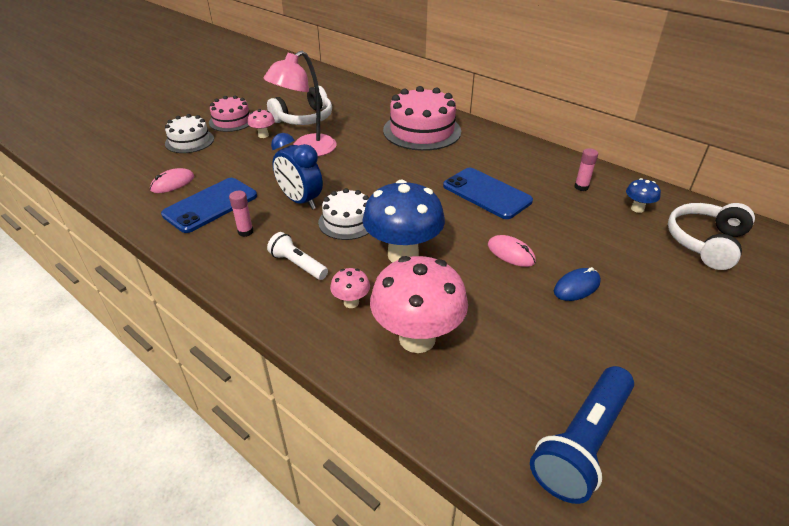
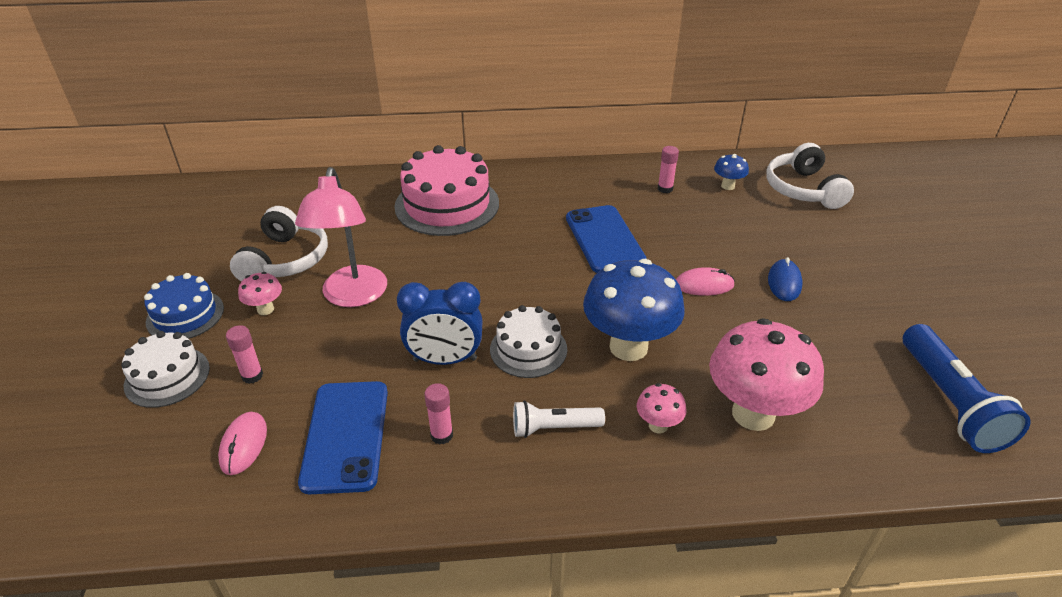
camera: 45 degrees left, 0 degrees up
pink cake [209,96,250,132] -> blue cake [144,273,224,339]
blue phone [443,168,533,219] -> blue phone turned 75 degrees clockwise [566,205,647,273]
none -> pink glue stick [226,325,263,384]

